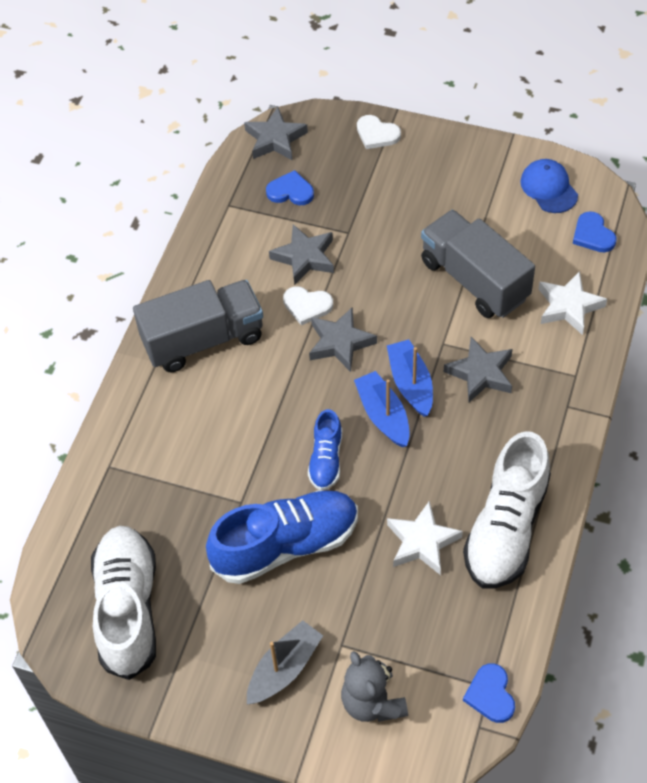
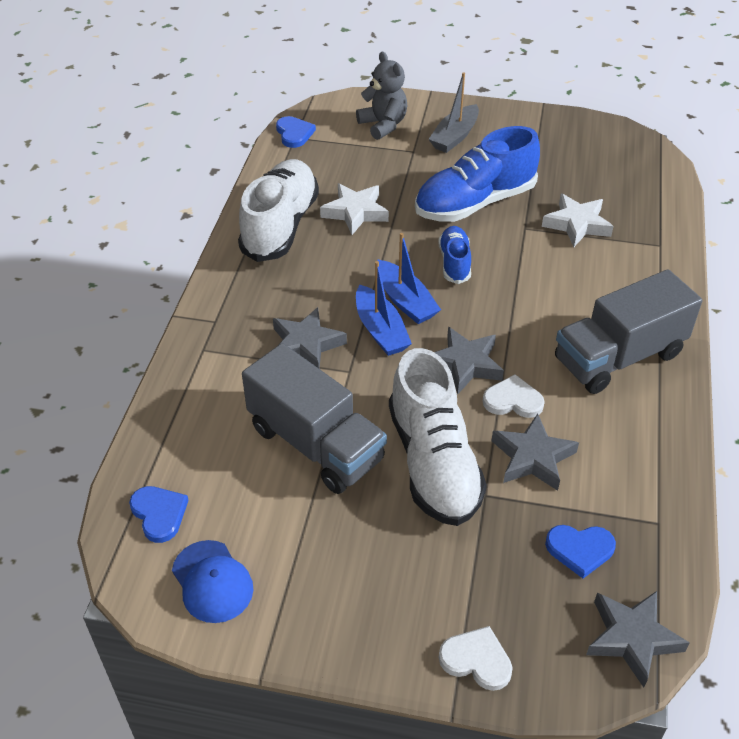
camera: 170 degrees right, 10 degrees down
white shoe [91,526,156,680] -> white shoe moved to [389,348,487,526]
white star [538,271,607,335] -> white star moved to [542,194,614,247]

